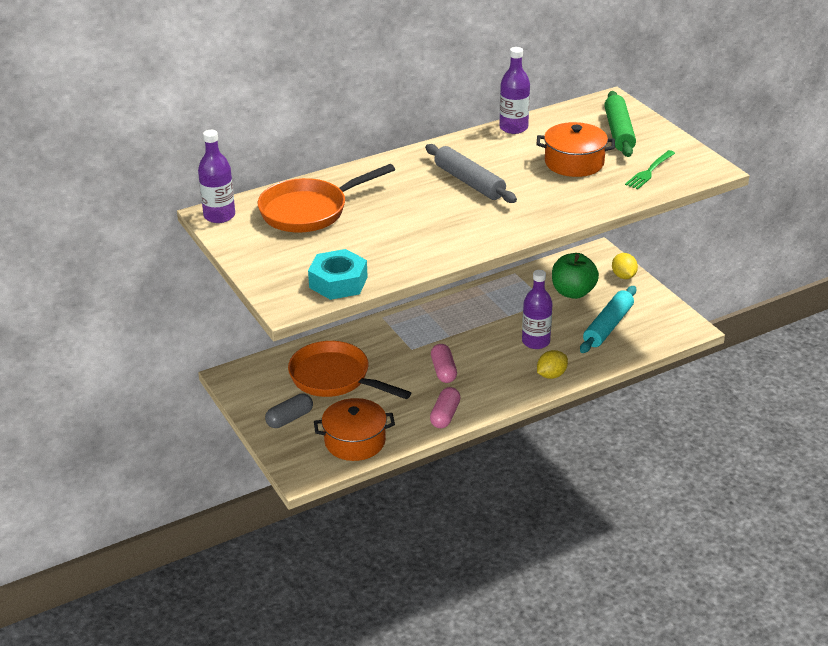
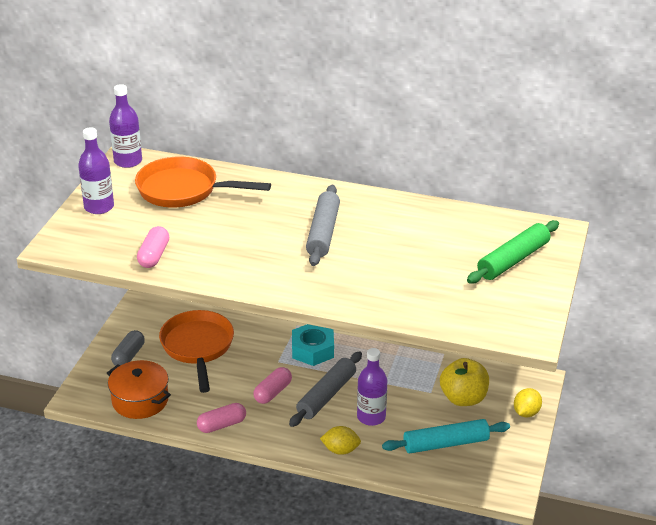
camera: 45 degrees right, 0 degrees up
grey capsule [265,393,313,428] -> grey capsule turned 75 degrees counterclockwise [111,330,145,366]
turquoise nut [308,249,368,300] -> turquoise nut moved to [292,324,334,366]
purple bottle [499,47,530,134] -> purple bottle moved to [78,127,114,214]
orange pot [536,122,615,177] -> none
green apple [552,253,599,299] -> yellow apple [440,358,489,406]
green fork [625,150,675,189] -> none
none -> pink capsule [137,226,169,268]
none -> grey rolling pin [289,351,362,427]

